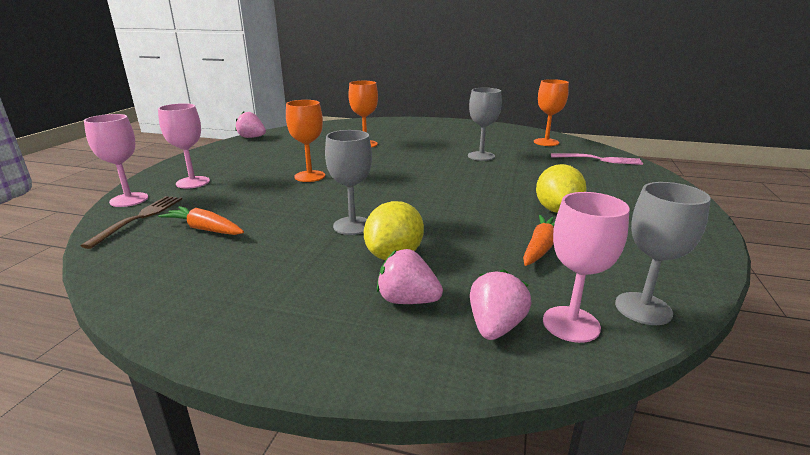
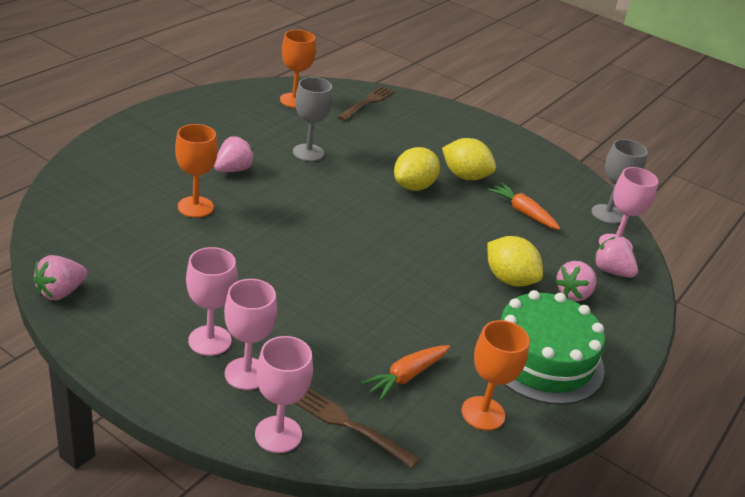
camera: 75 degrees left, 10 degrees up
orange goblet [286,100,325,182] -> orange goblet moved to [462,320,530,431]
grey goblet [325,130,372,235] -> none
pink fork [551,154,643,165] -> brown fork [337,86,394,121]
none -> pink goblet [186,247,237,356]
none -> pink strawberry [214,136,255,172]
none -> yellow lemon [394,147,440,191]
none -> green cake [500,290,605,405]

